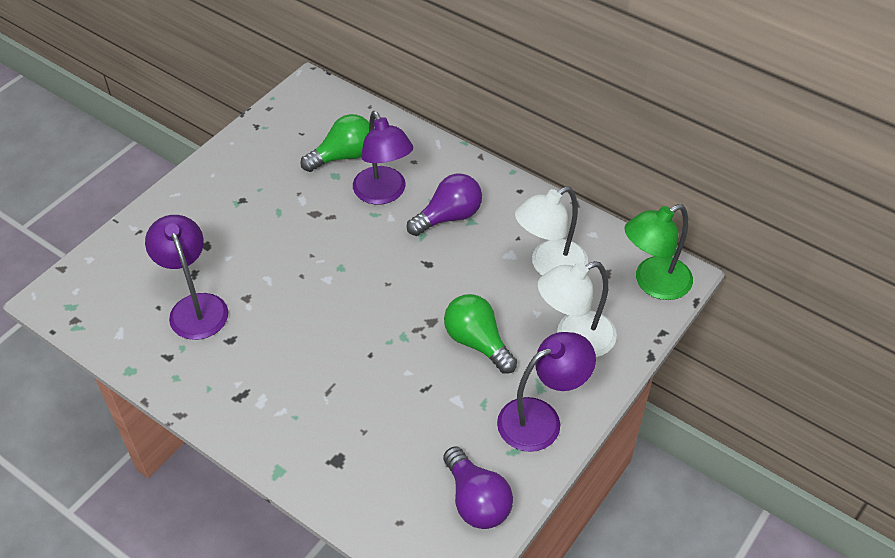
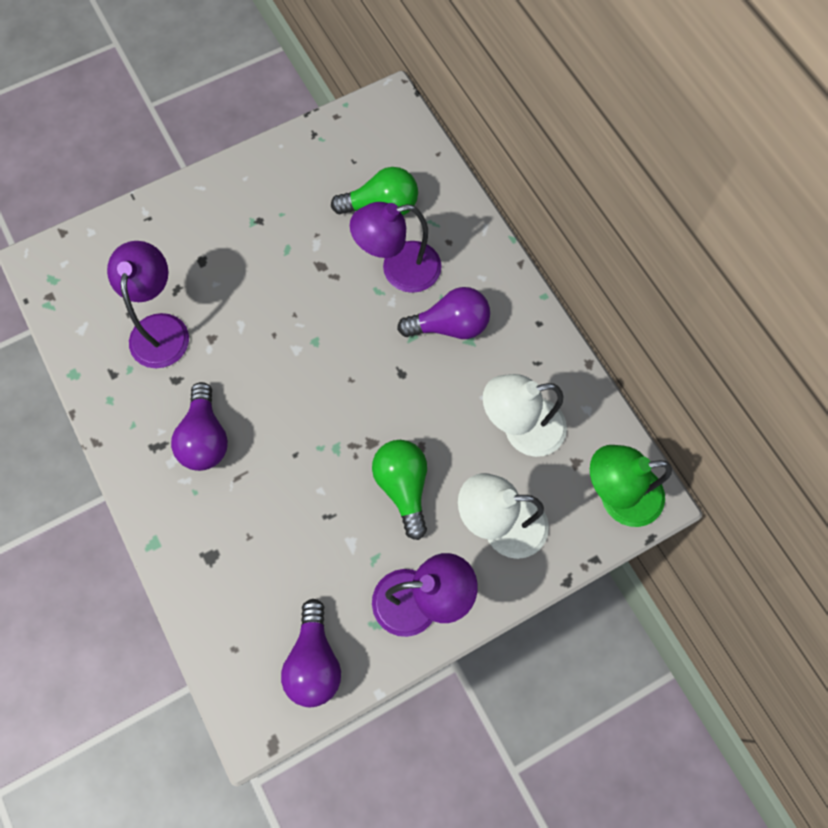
camera: 25 degrees right, 20 degrees up
purple lamp [353,111,413,205] -> purple lamp turned 75 degrees clockwise [350,202,442,293]
none -> purple light bulb [171,382,228,471]

